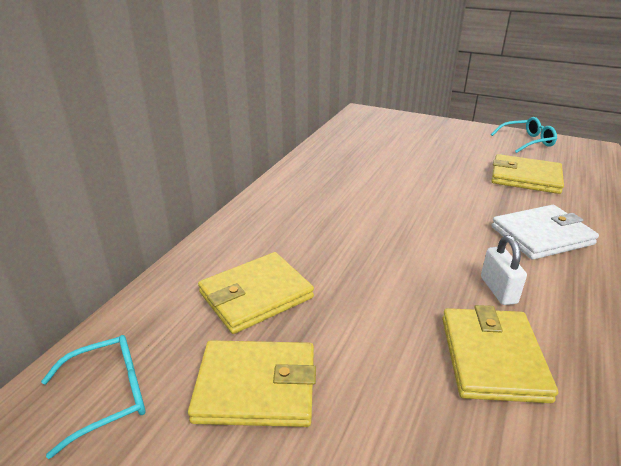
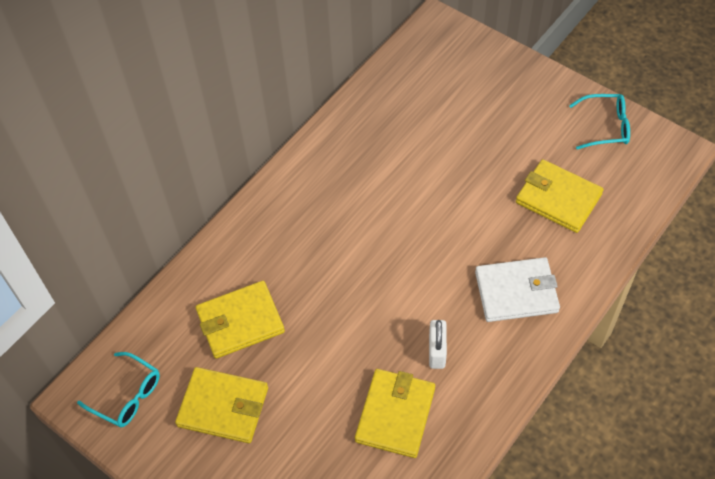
camera: 15 degrees right, 25 degrees up
turquoise glasses [41,335,145,459] -> turquoise glasses turned 45 degrees clockwise [77,352,160,427]

